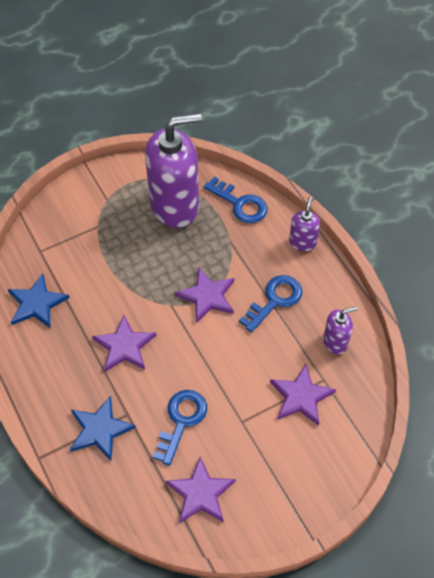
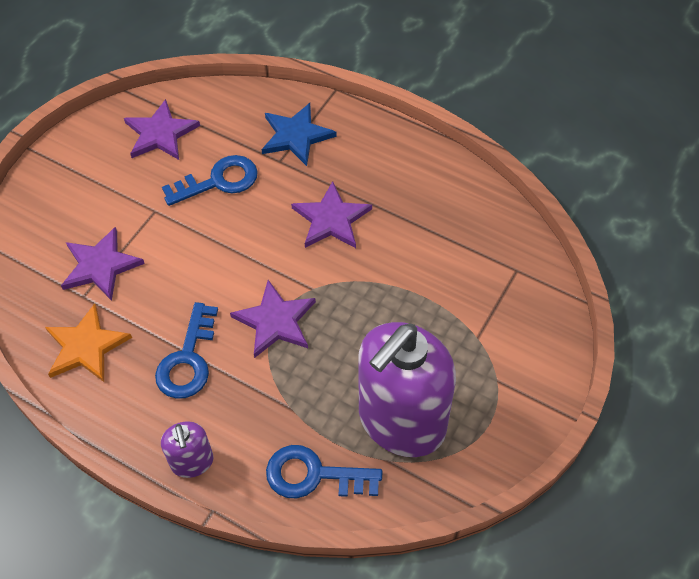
camera: 150 degrees right, 0 degrees up
blue star [8,273,70,329] -> none
blue key [153,390,207,466] -> blue key turned 105 degrees counterclockwise [162,155,258,206]
purple soap dispenser [323,307,358,354] -> orange star [45,303,132,382]

